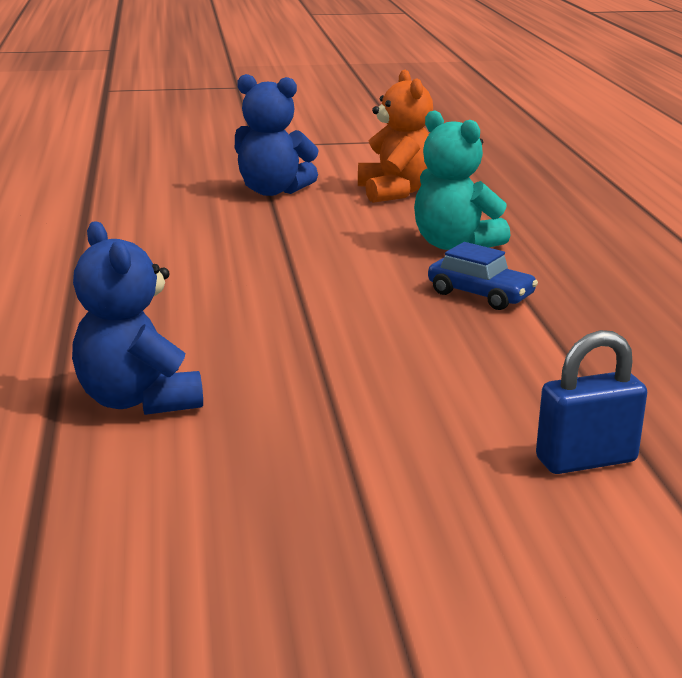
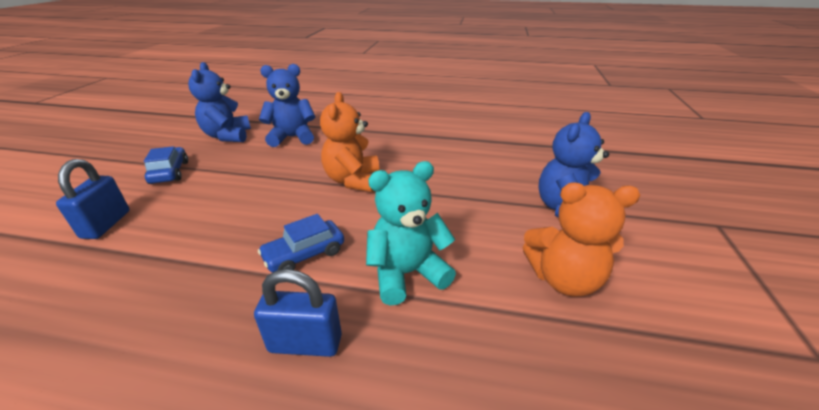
camera: 110 degrees right, 10 degrees up
none -> blue car [144,146,188,184]
none -> blue teddy bear [188,62,251,142]
none -> blue padlock [254,269,342,357]
none -> orange teddy bear [320,92,379,192]

